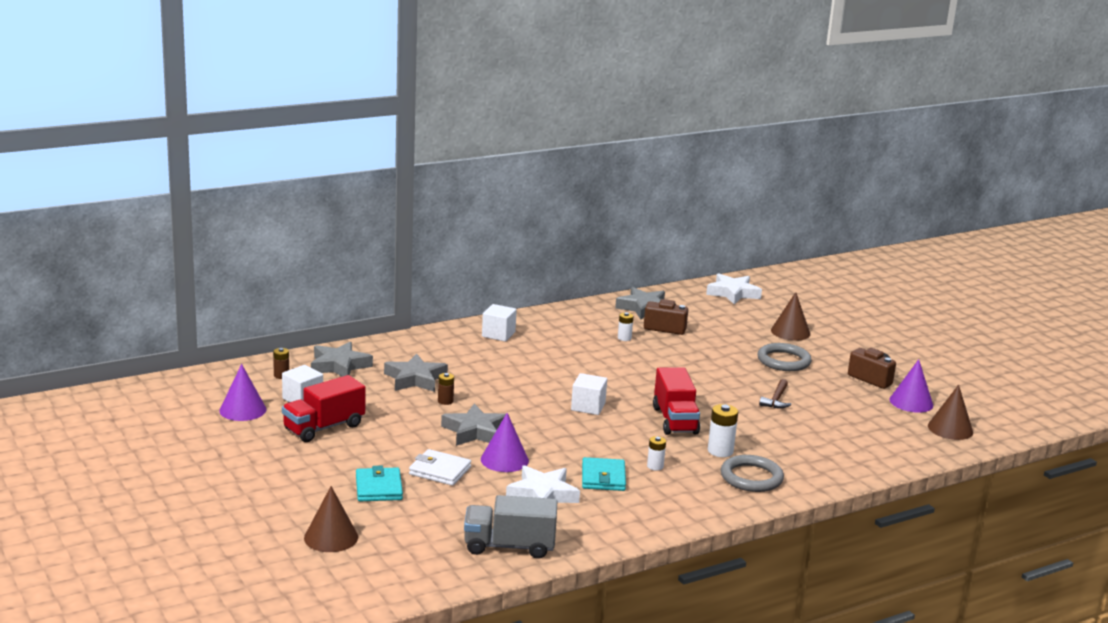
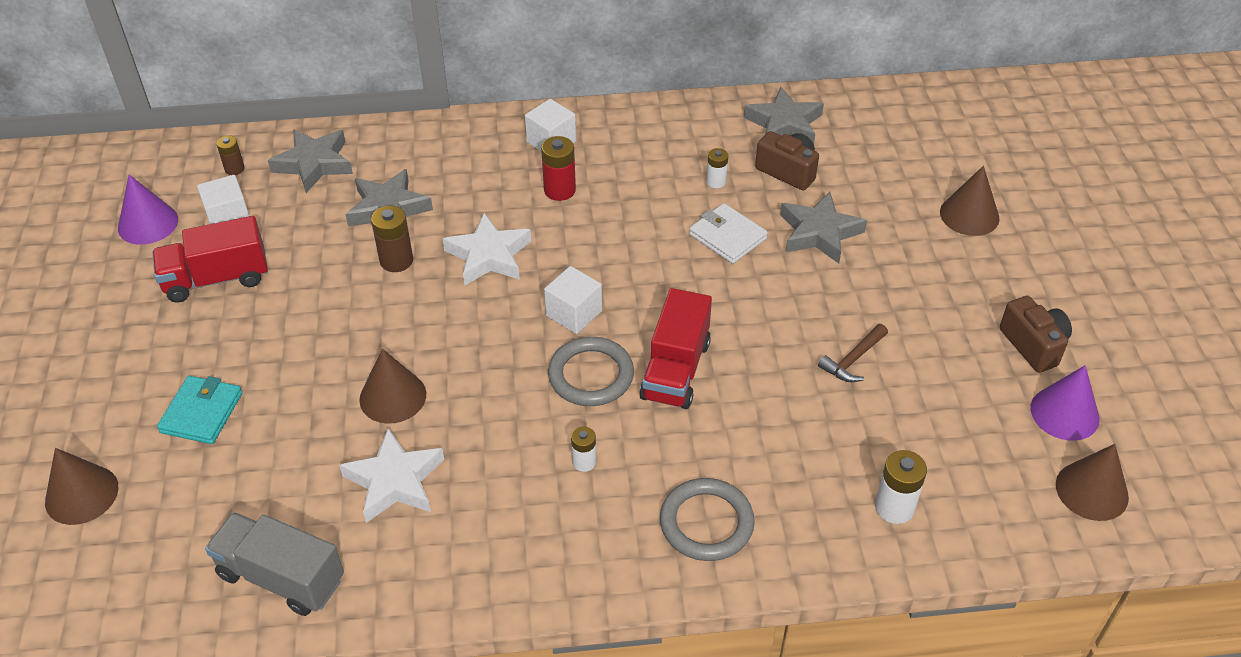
camera: 25 degrees right, 25 degrees up
white wallet [409,449,471,486] -> white wallet moved to [689,203,768,264]
brown battery [438,373,454,405] -> brown battery [371,206,413,272], size x1.59
grey star [441,404,506,446] -> grey star moved to [780,192,867,263]
purple cone [481,413,529,472] -> brown cone [359,349,426,424]
turquoise wallet [582,457,626,491] -> none
white star [706,273,762,305] -> white star moved to [443,213,531,286]
white battery [708,404,738,457] -> white battery moved to [875,450,927,524]
grey ring [757,343,812,371] -> grey ring moved to [548,337,634,406]
none -> red battery [541,136,576,201]

